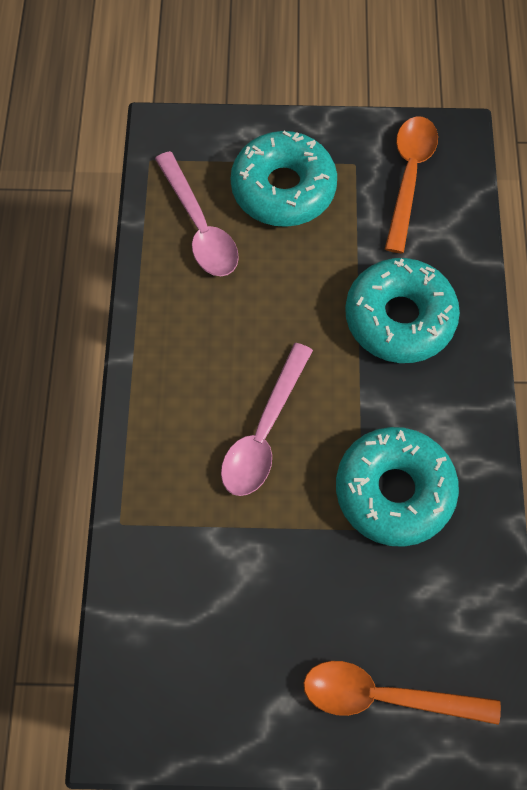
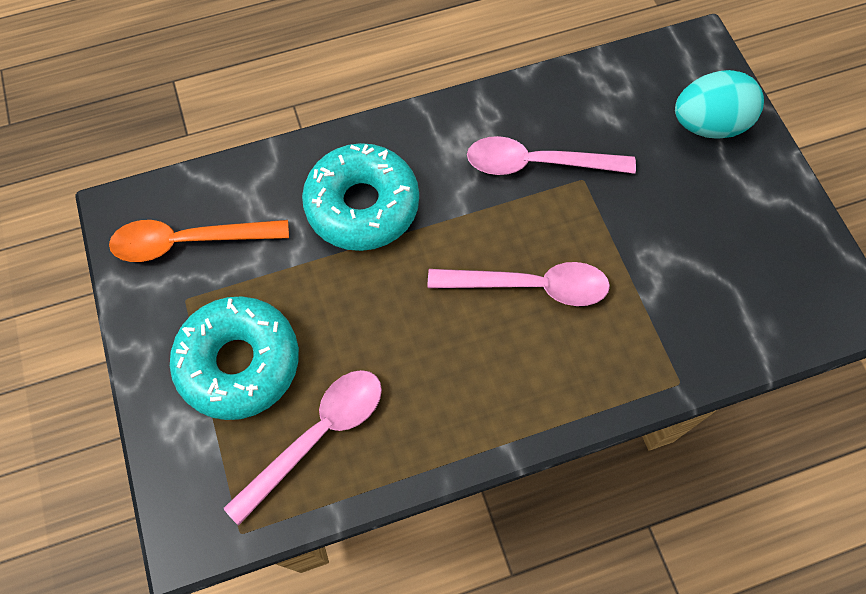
camera: 110 degrees left, 0 degrees up
orange spoon [304,661,501,725] -> turquoise egg [675,70,764,139]
turquoise donut [336,427,459,547] -> pink spoon [467,136,636,175]

